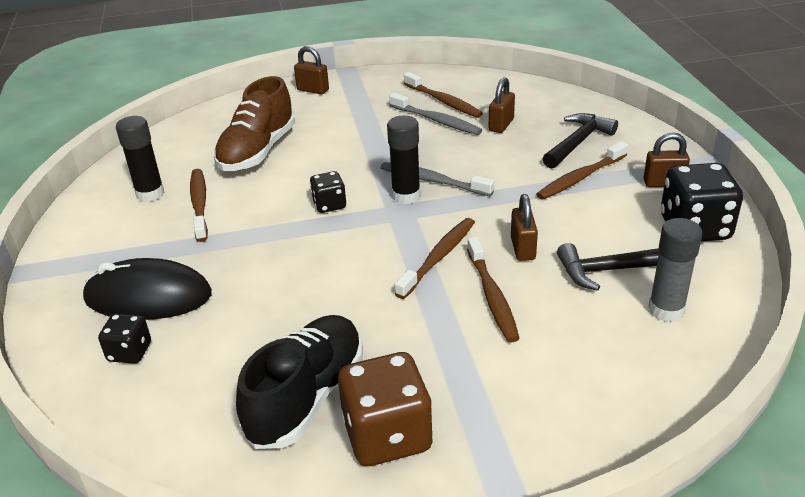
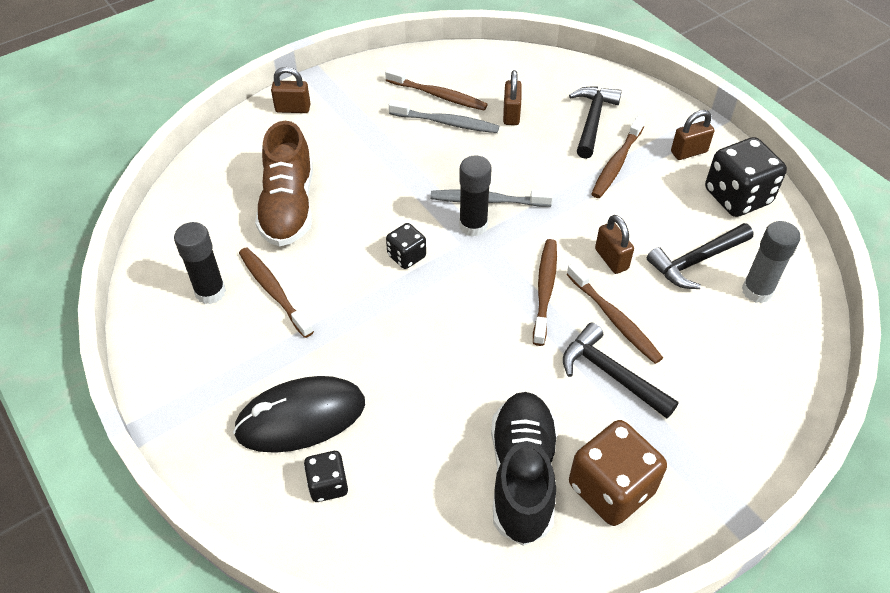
camera: 25 degrees left, 15 degrees up
none -> black hammer [563,323,679,418]

